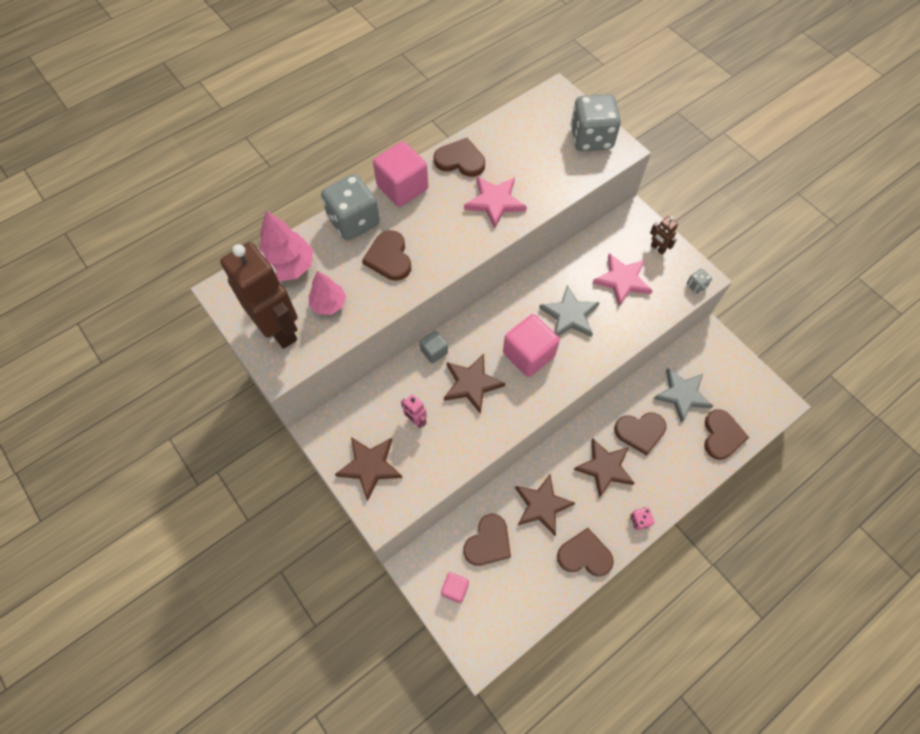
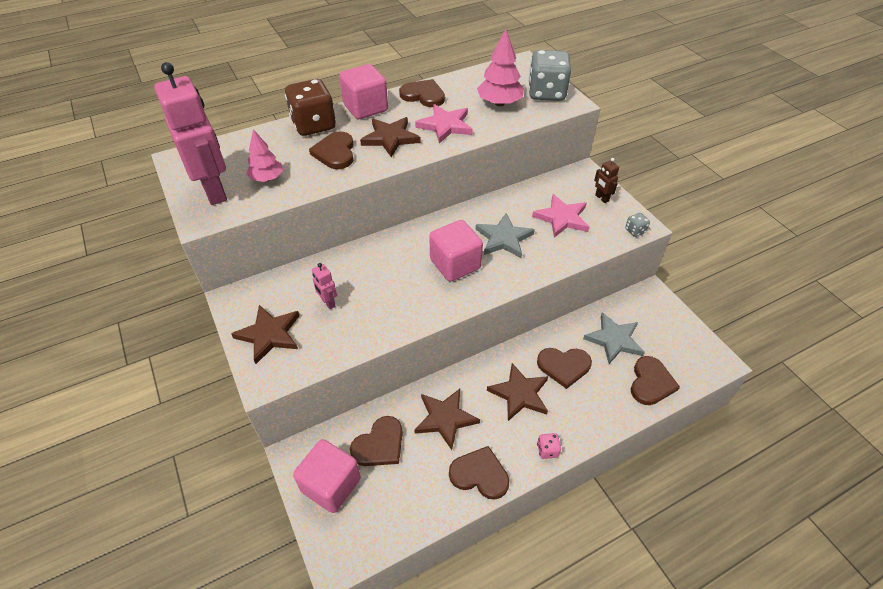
camera: 10 degrees right, 15 degrees down
brown robot [220,242,298,349] -> pink robot [154,62,227,205]
pink tree [259,211,313,281] -> pink tree moved to [477,29,524,106]
grey dice [321,174,380,240] -> brown dice [285,79,336,136]
grey cube [420,331,448,363] -> none
pink cube [441,572,469,603] -> pink cube [293,439,361,513], size x1.88
brown star [444,354,505,414] -> brown star moved to [360,117,421,157]

